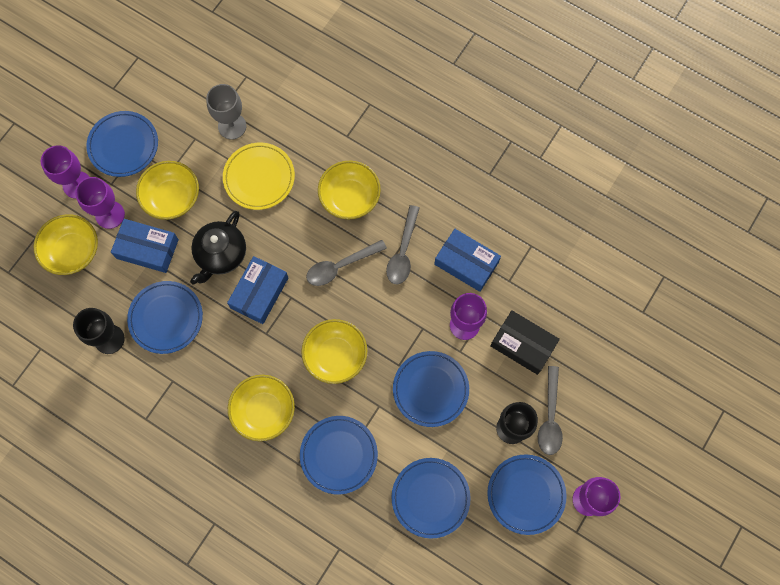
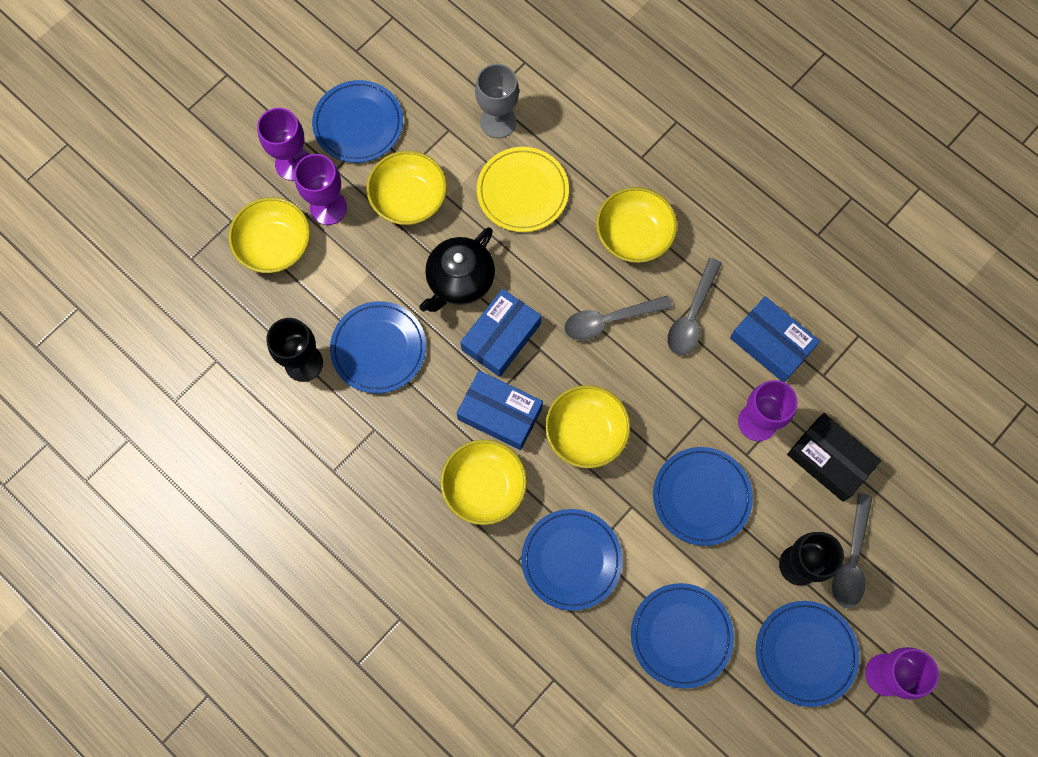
camera: 10 degrees right, 0 degrees up
blue box [111,219,179,273] -> blue box moved to [457,371,543,450]

